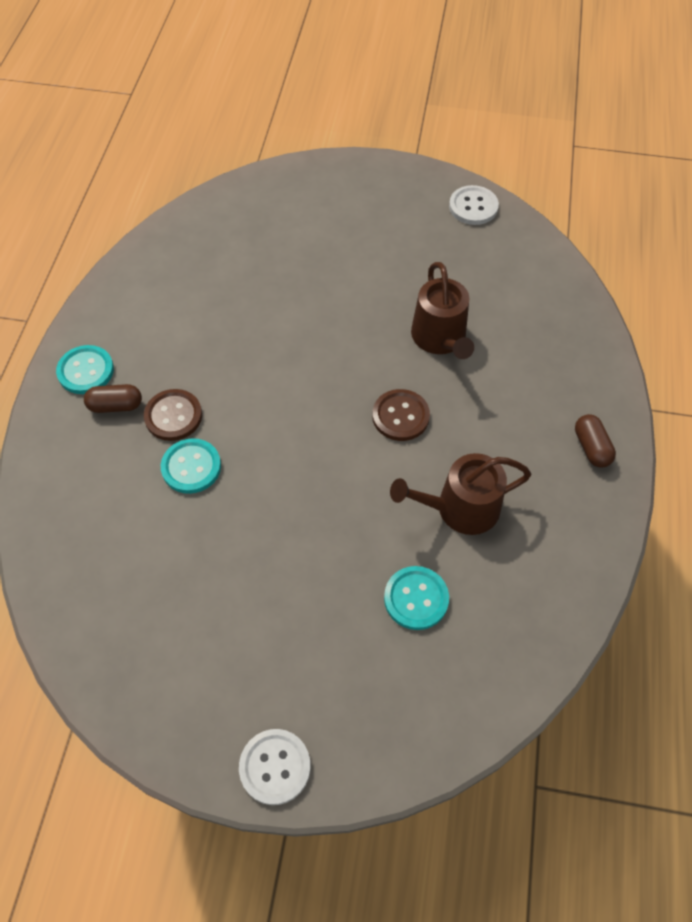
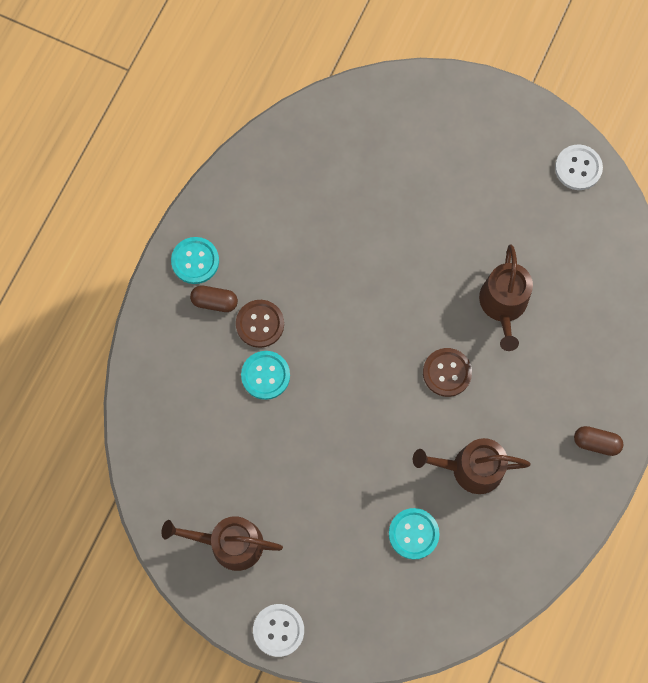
camera: 15 degrees right, 15 degrees up
brown capsule [575,414,616,468] -> brown capsule turned 75 degrees counterclockwise [574,426,624,456]
none -> brown watering can [161,516,283,571]

